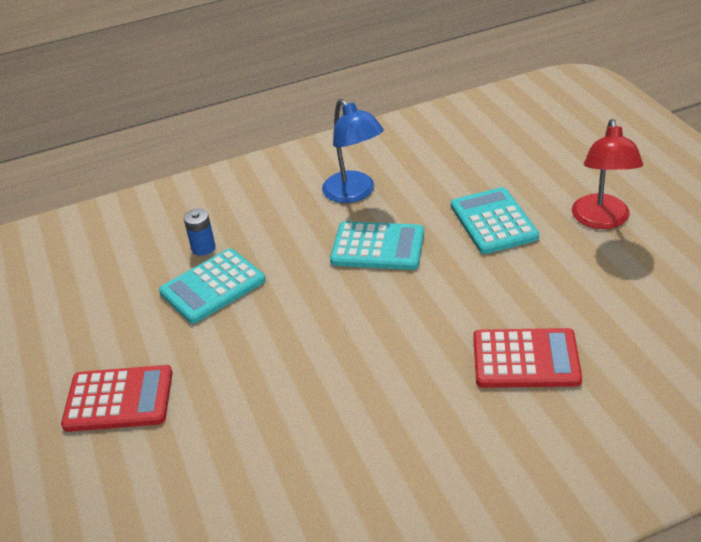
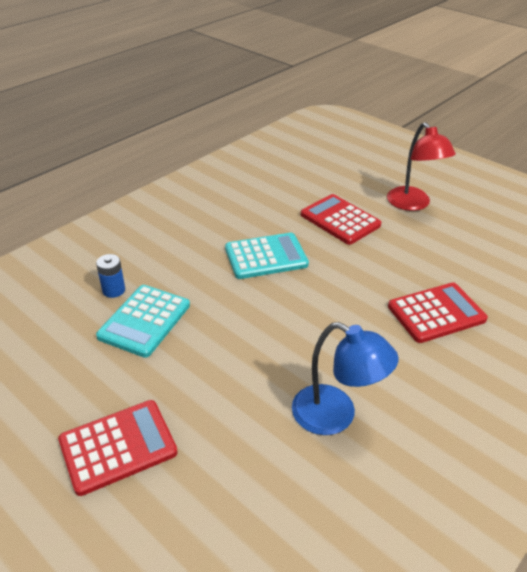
camera: 30 degrees left, 0 degrees up
blue lamp [322,99,384,203] -> blue lamp moved to [292,322,399,435]
turquoise calculator [451,187,539,254] -> red calculator [301,194,381,245]

